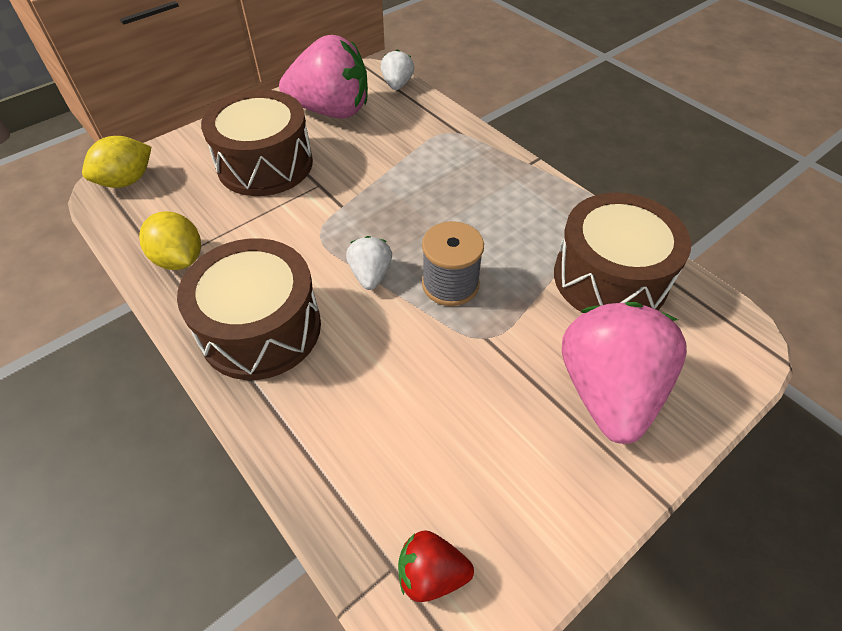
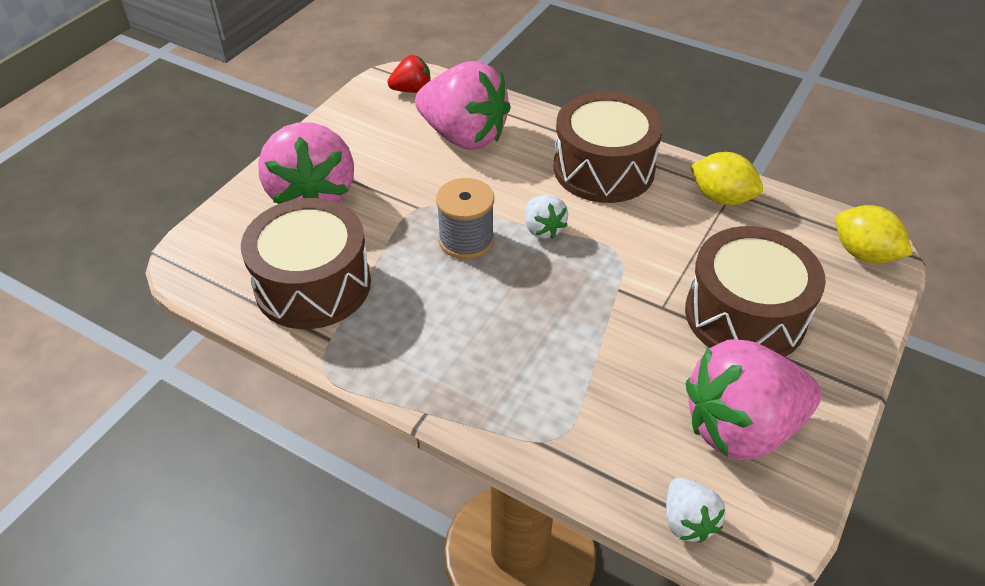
camera: 160 degrees right, 5 degrees down
yellow lemon [82,136,151,188] -> yellow lemon turned 75 degrees counterclockwise [836,205,912,263]
none -> pink strawberry [415,61,511,150]

